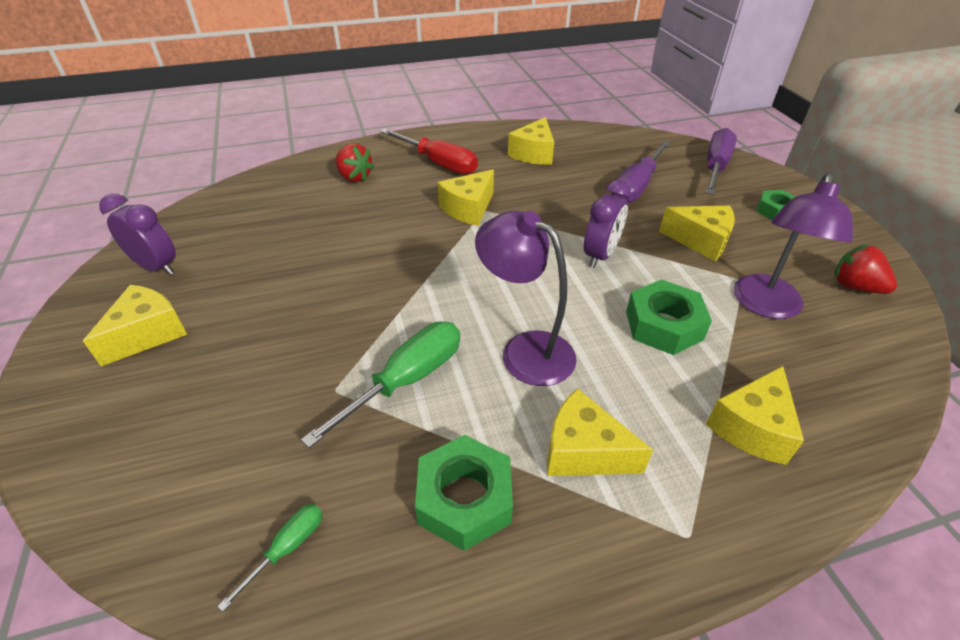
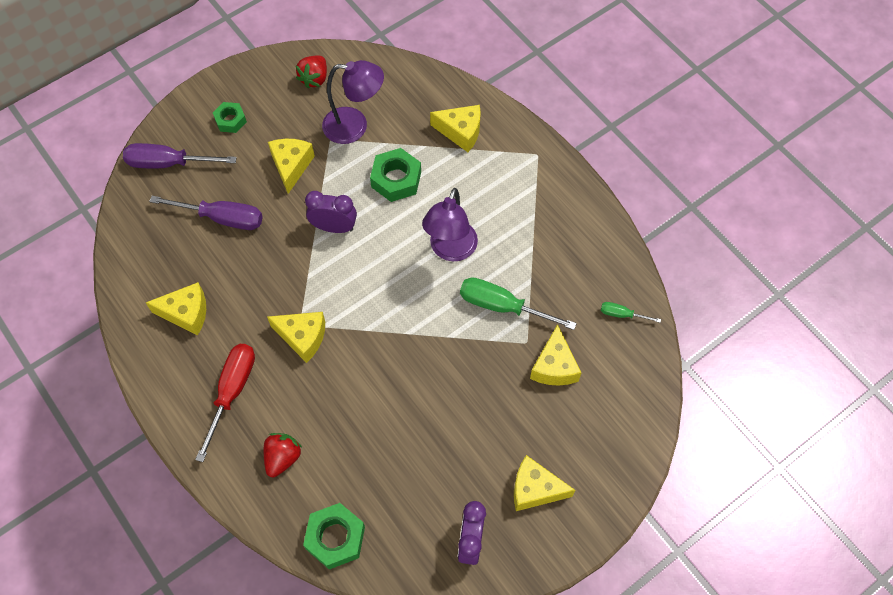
camera: 110 degrees left, 20 degrees up
green nut [415,435,513,551] -> green nut moved to [303,503,365,569]
yellow cheese [547,388,653,476] -> yellow cheese moved to [530,324,581,386]

